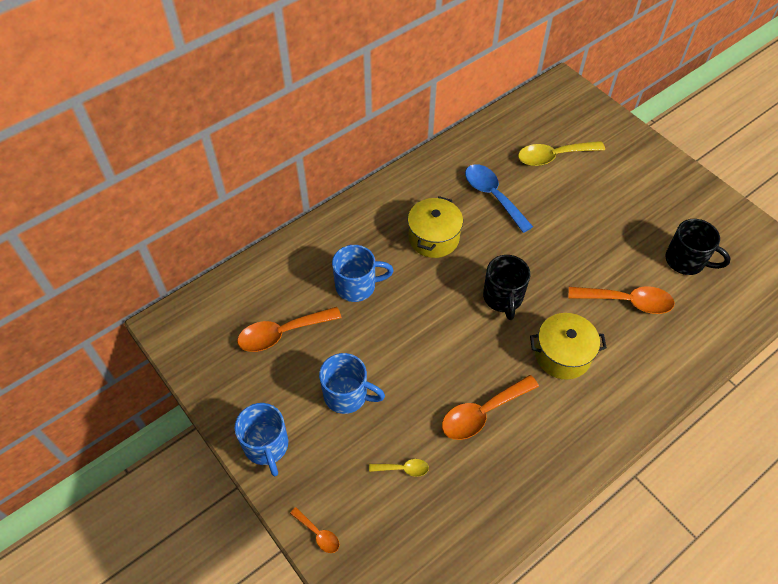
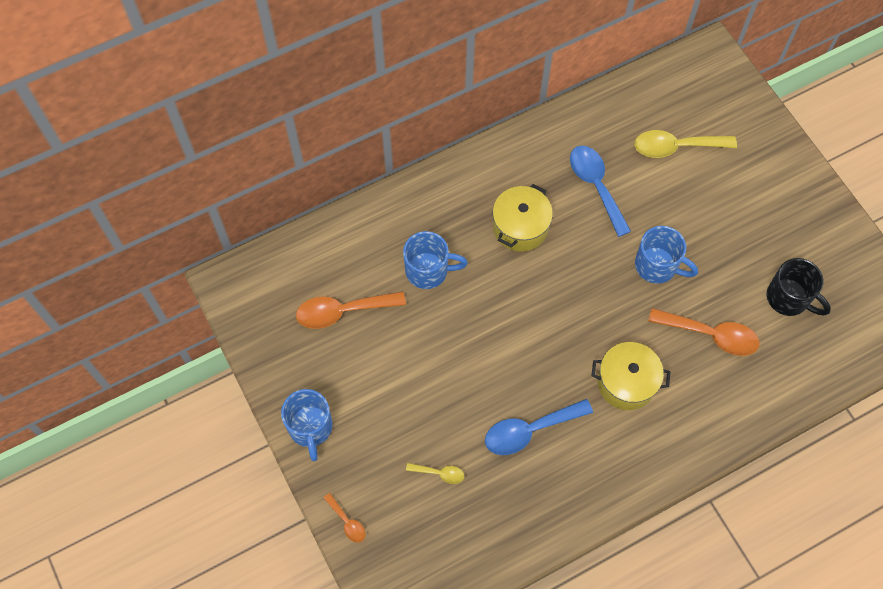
camera: 10 degrees right, 10 degrees up
blue mug [319,353,385,414] -> blue mug moved to [635,226,698,284]
orange spoon [442,375,539,440] -> blue spoon [485,399,593,455]
black mug [483,255,531,320] -> none

